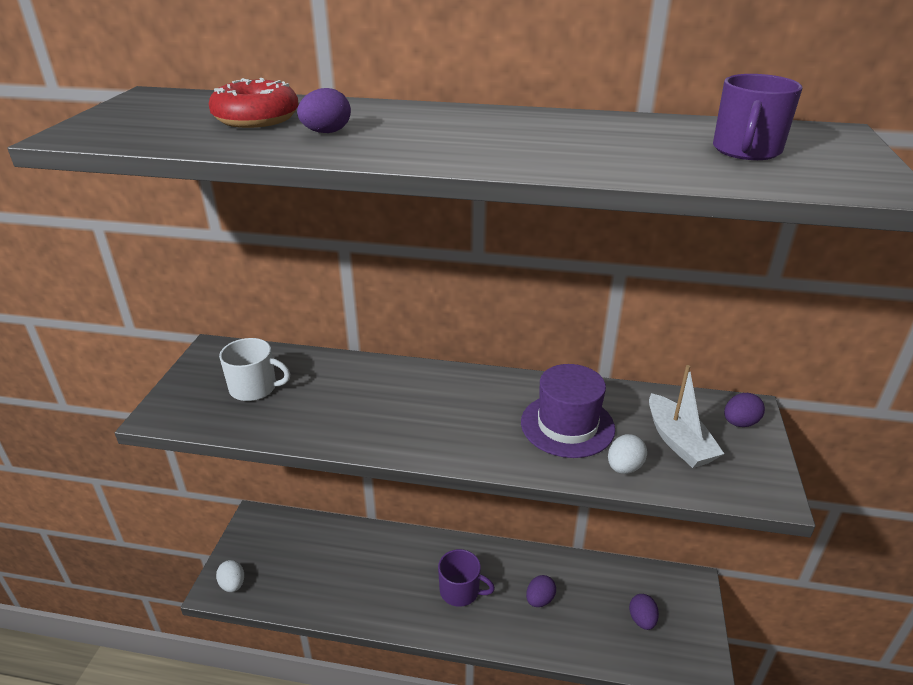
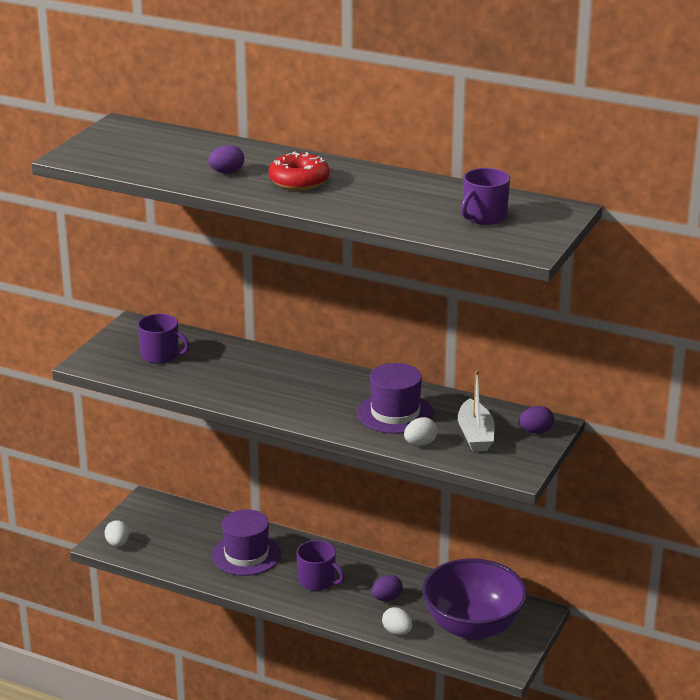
camera: 15 degrees right, 5 degrees down
red donut [209,78,299,128] -> red donut moved to [268,152,330,191]
white mug [219,338,290,401] -> purple mug [138,314,190,364]
purple egg [629,594,659,630] -> purple bowl [422,558,527,640]
none -> purple hat [212,509,281,576]
none -> white egg [382,607,412,635]

